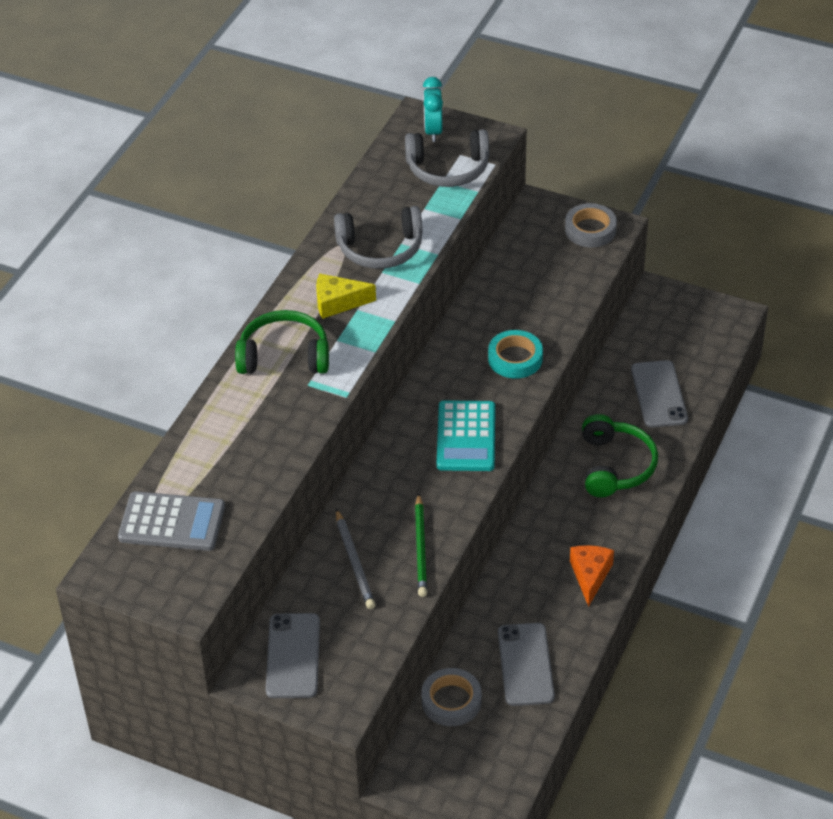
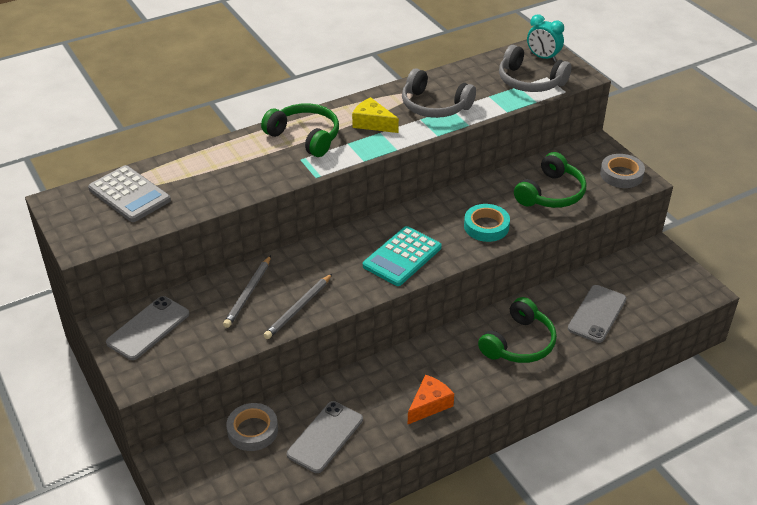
camera: 35 degrees right, 5 degrees down
green pencil [415,493,427,597] -> grey pencil [264,273,333,339]
turquoise clock [423,77,443,142] -> turquoise clock turned 90 degrees counterclockwise [527,14,564,62]
none -> green headphones [514,152,587,208]

